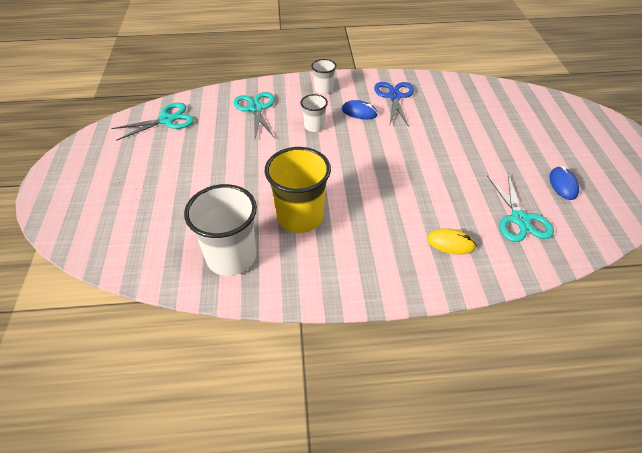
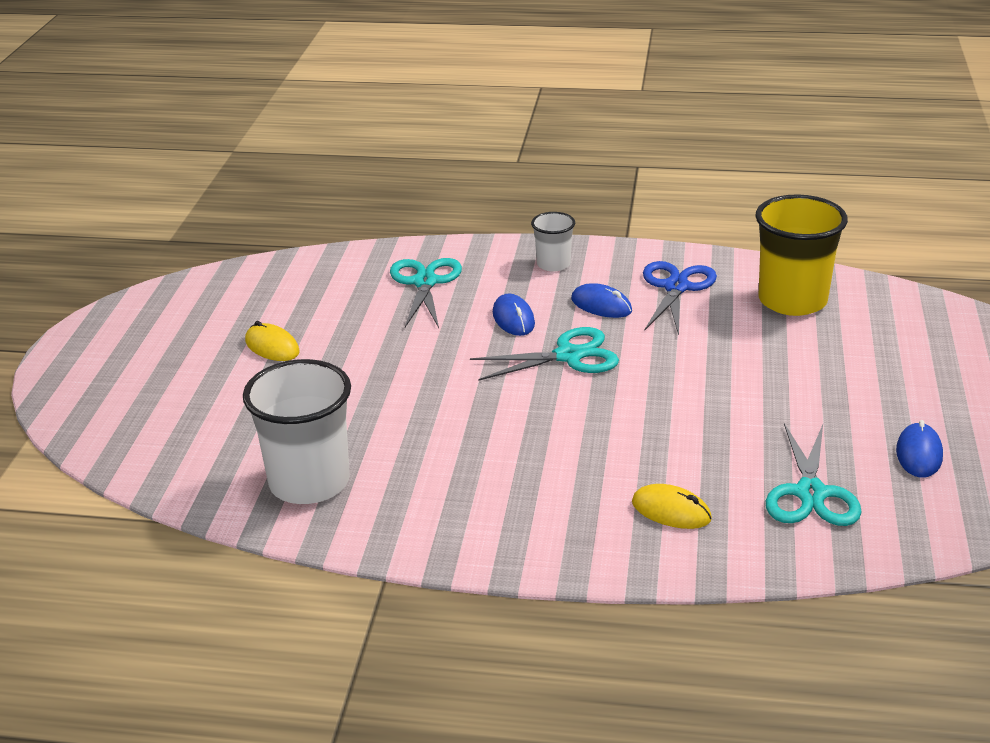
camera: 15 degrees right, 15 degrees down
turquoise scissors [111,103,194,141] -> turquoise scissors moved to [470,327,619,381]
yellow cup [265,147,331,233] -> yellow cup moved to [756,194,848,316]
white cup [300,94,328,132] -> blue mouse [493,294,535,336]
none -> yellow mouse [245,321,300,361]

